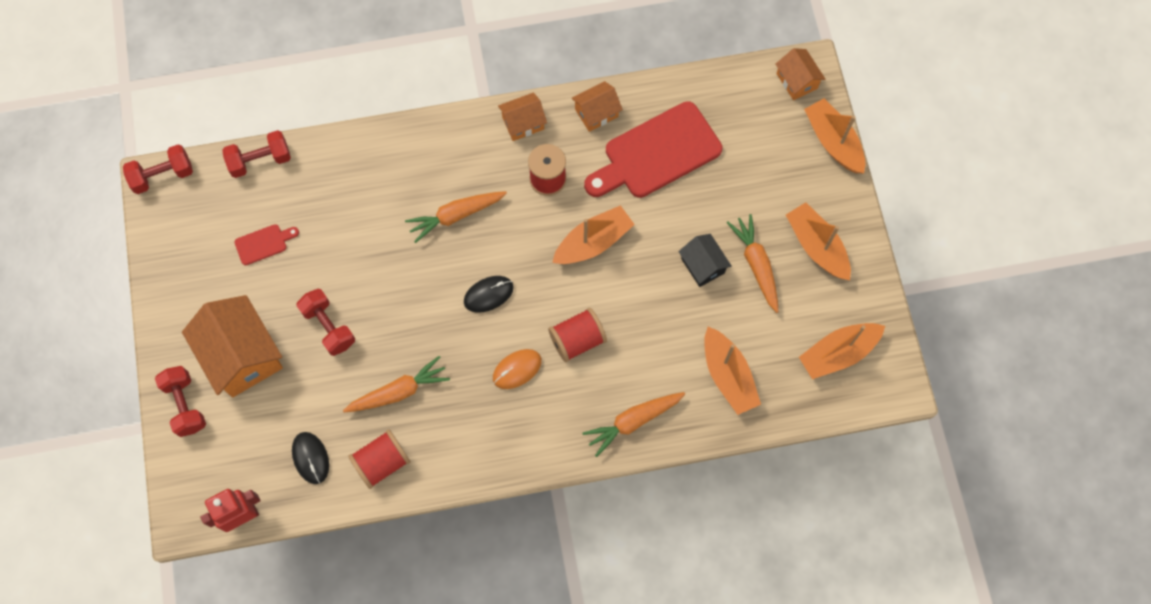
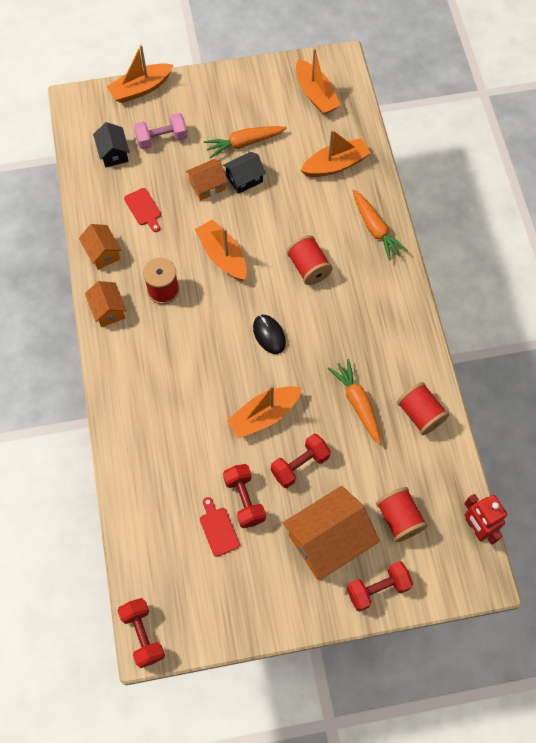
camera: 90 degrees left, 5 degrees down
red dumbbell [222,130,291,178] -> red dumbbell moved to [223,464,266,528]
black mouse [292,432,329,484] -> none
orange carrot [405,191,507,243] -> none
orange mouse [493,349,542,389] -> none
red cutting board [584,101,722,198] -> red cutting board [124,188,161,232], size x0.44
orange house [776,48,826,100] -> orange house moved to [186,159,228,201]
orange boat [786,202,851,280] -> orange boat moved to [226,385,302,439]
none -> black house [93,122,130,167]
none -> pink dumbbell [134,113,188,149]
none -> red spool [376,487,428,542]

